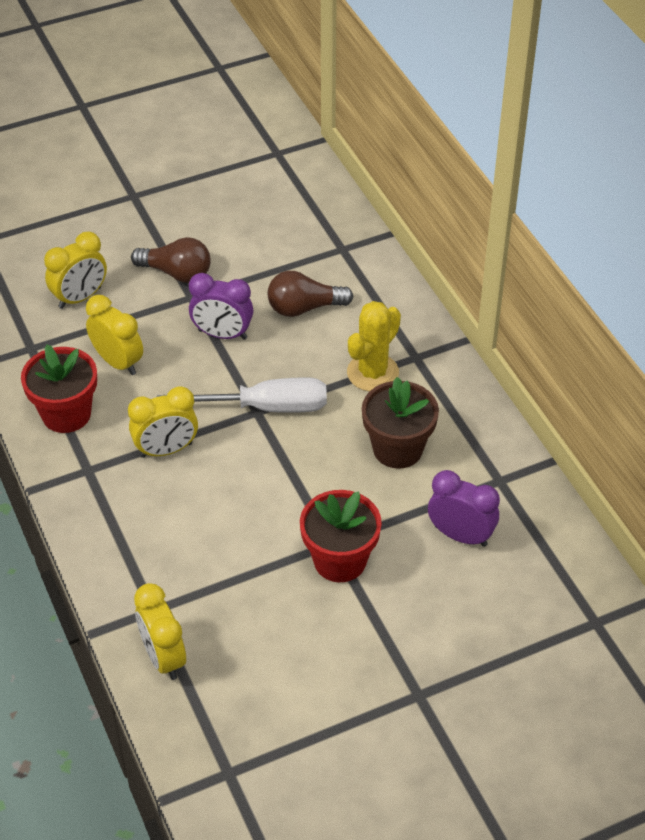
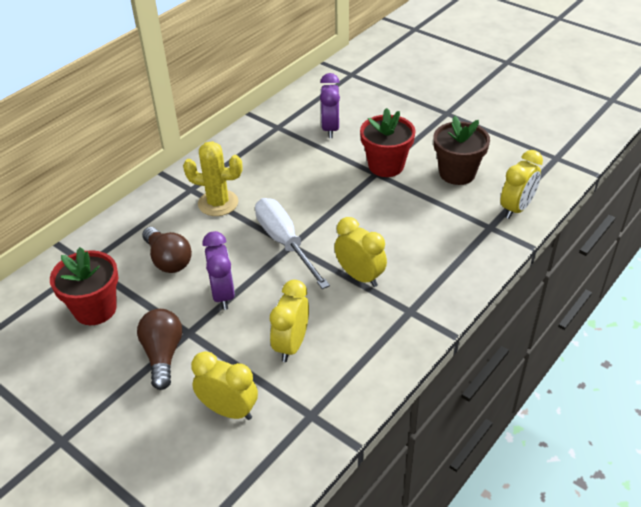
camera: 115 degrees left, 5 degrees down
red flower pot [21,344,97,433] -> red flower pot moved to [50,247,119,325]
brown flower pot [362,377,439,469] -> brown flower pot moved to [434,116,490,185]

